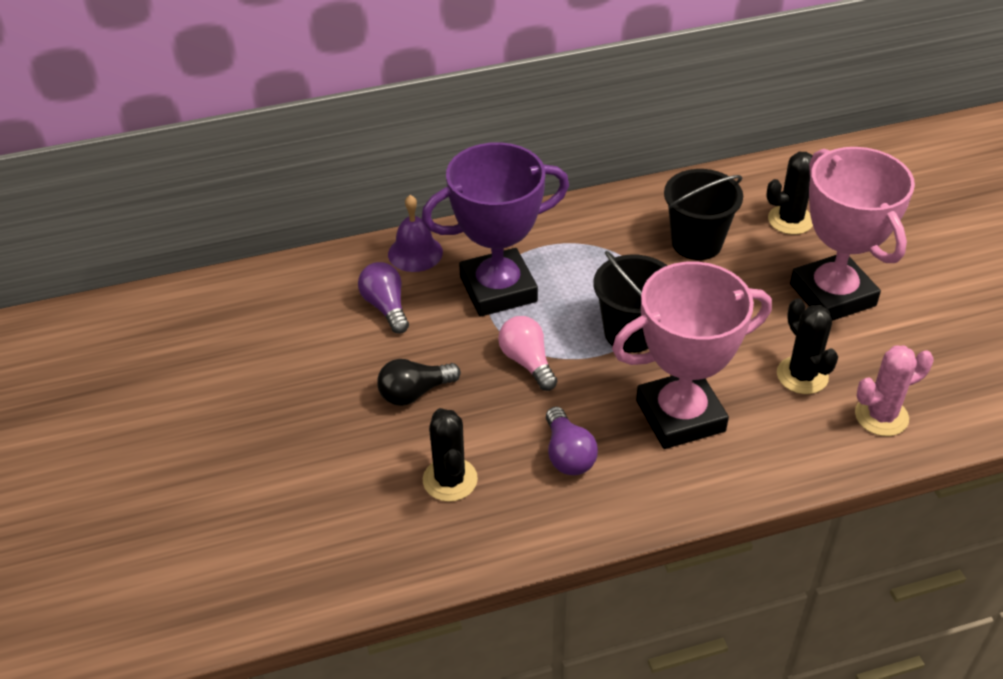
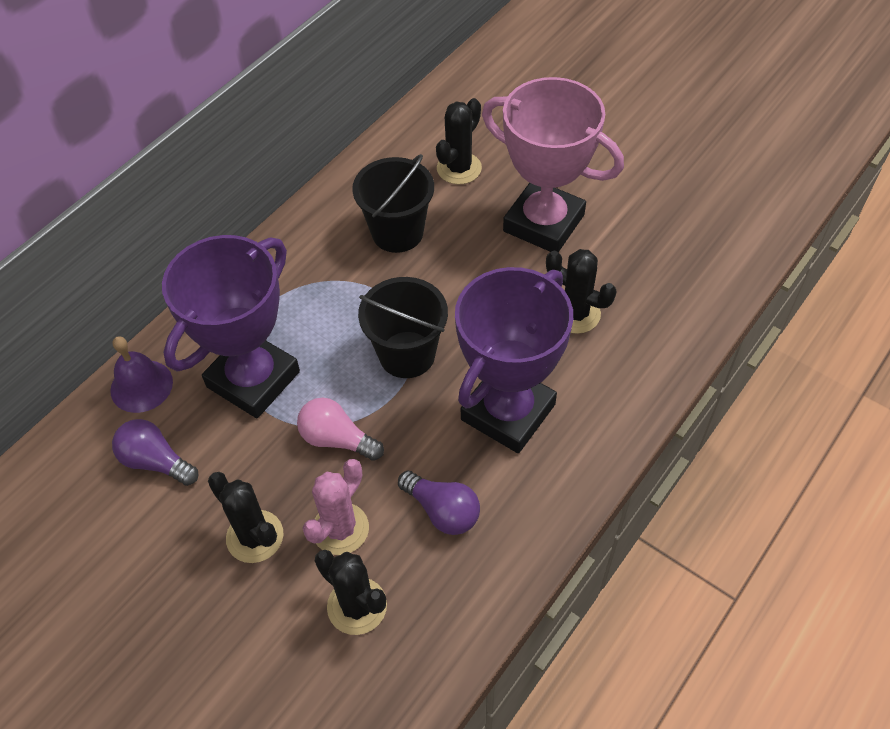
camera: 35 degrees left, 10 degrees up
black light bulb [377,359,461,406] -> black cactus [208,472,283,563]
pink trophy [612,262,772,449] -> purple trophy [455,267,573,453]
pink cactus [855,346,934,436] -> pink cactus moved to [302,459,369,555]

